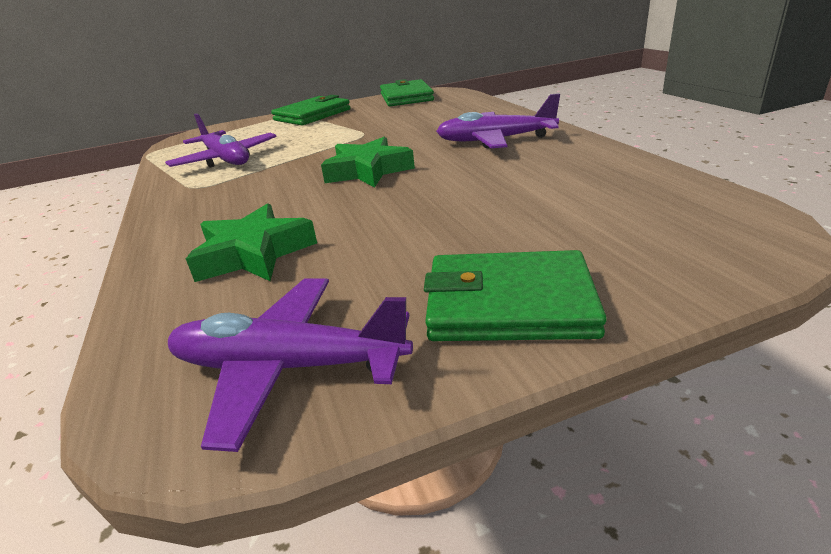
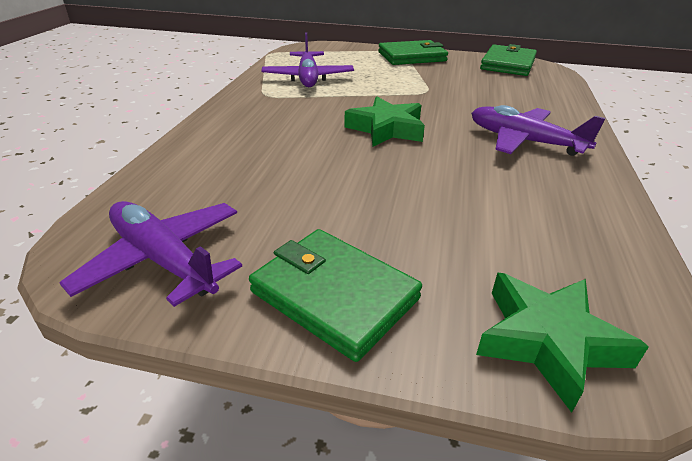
camera: 30 degrees right, 5 degrees up
green star [186,203,317,282] -> green star moved to [476,272,649,413]

